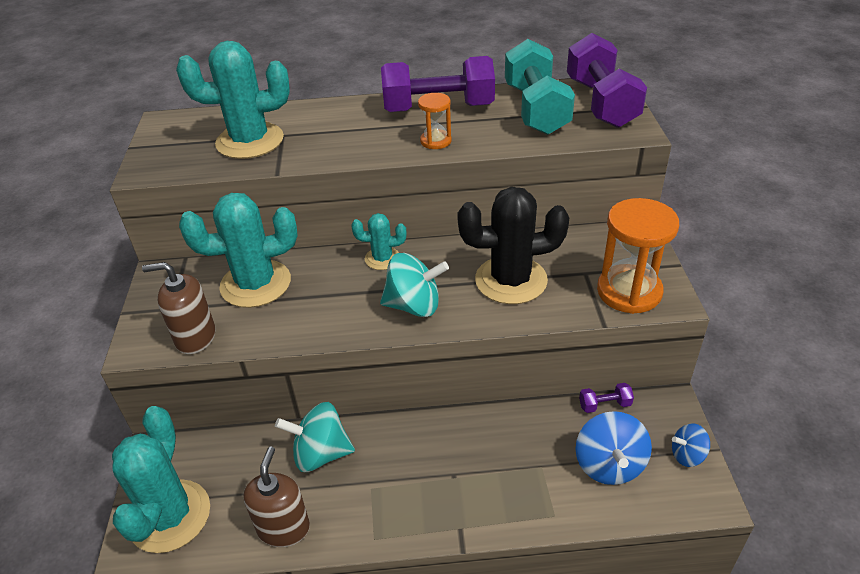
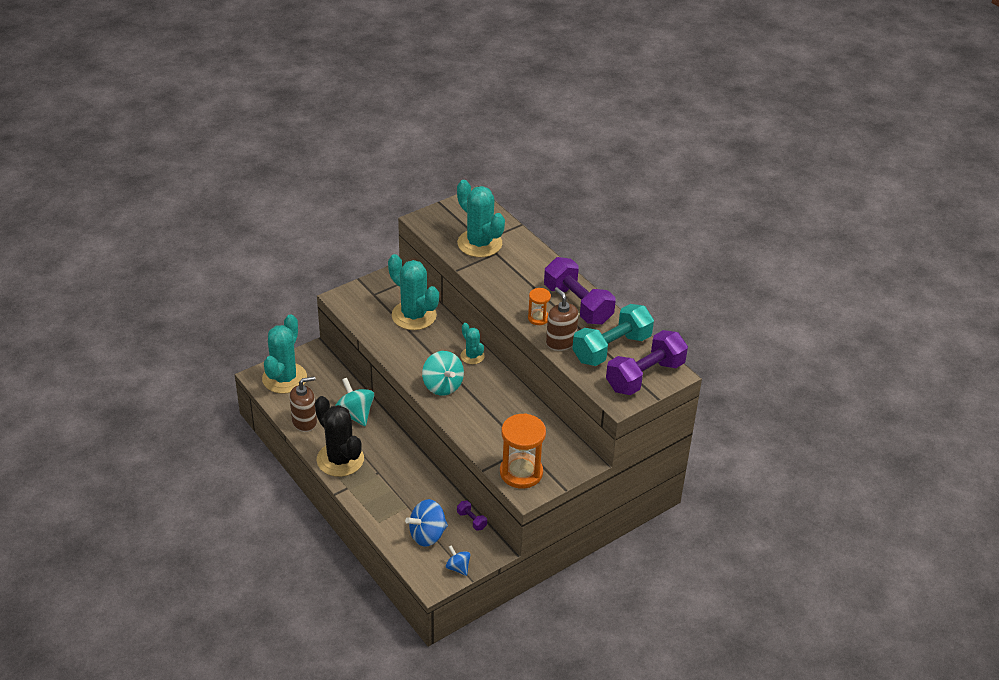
camera: 55 degrees right, 0 degrees up
turquoise cactus [112,406,210,553] -> turquoise cactus turned 45 degrees counterclockwise [262,314,307,394]
brown soap dispenser [142,262,215,354] -> brown soap dispenser moved to [546,287,579,351]
black cactus [457,187,569,304] -> black cactus moved to [315,396,364,477]

